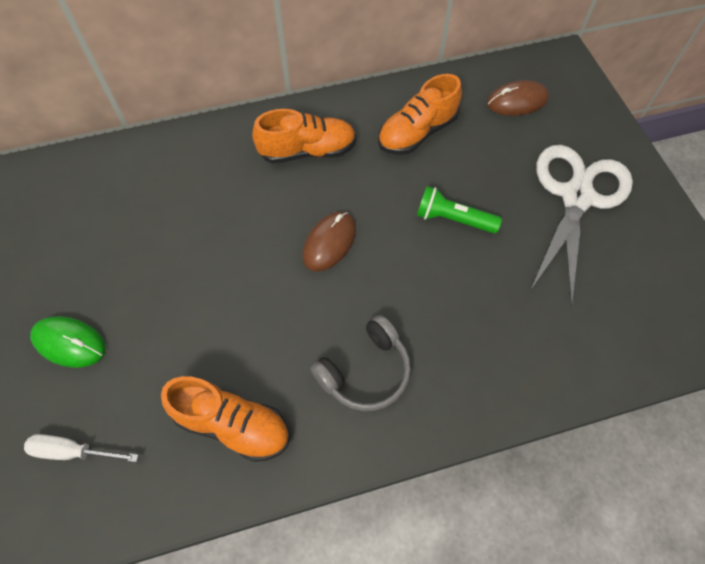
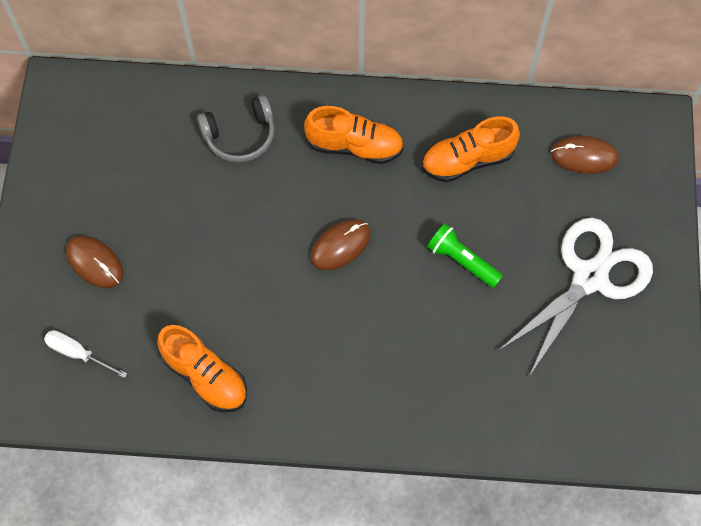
camera: 20 degrees right, 5 degrees up
green mouse [30,316,105,368] -> brown mouse [66,235,123,288]
grey headphones [310,315,411,411] -> grey headphones moved to [197,95,275,162]

